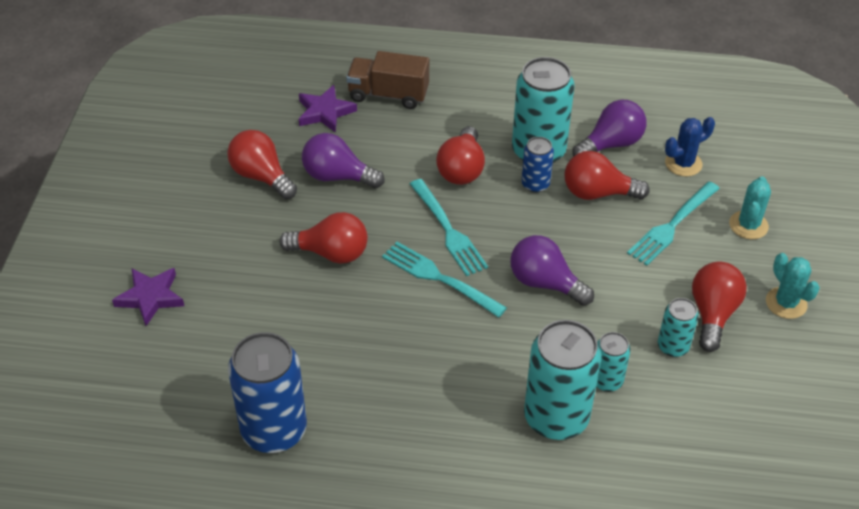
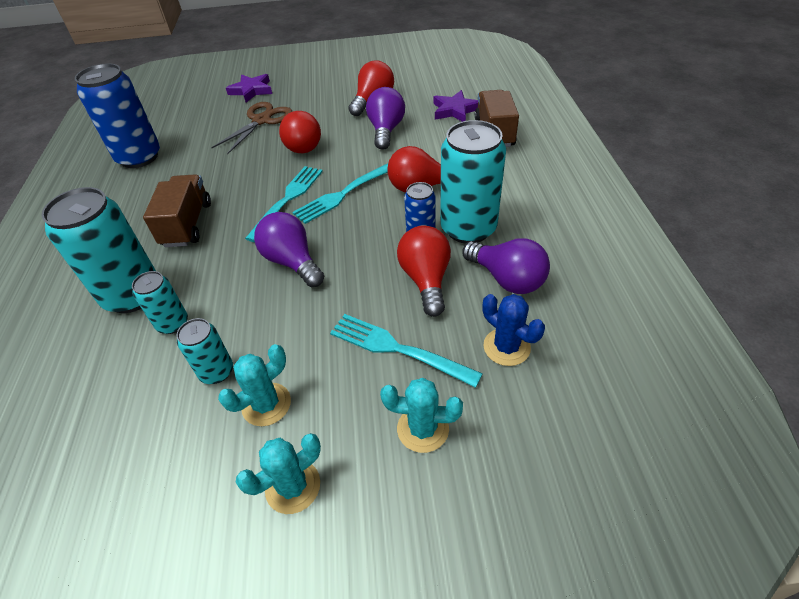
camera: 80 degrees right, 0 degrees up
purple light bulb [510,235,594,306] -> purple light bulb turned 60 degrees counterclockwise [254,212,324,287]
red light bulb [692,262,747,352] -> turquoise cactus [218,344,291,426]
none -> brown truck [143,174,211,247]
none -> brown scissors [211,102,292,155]

